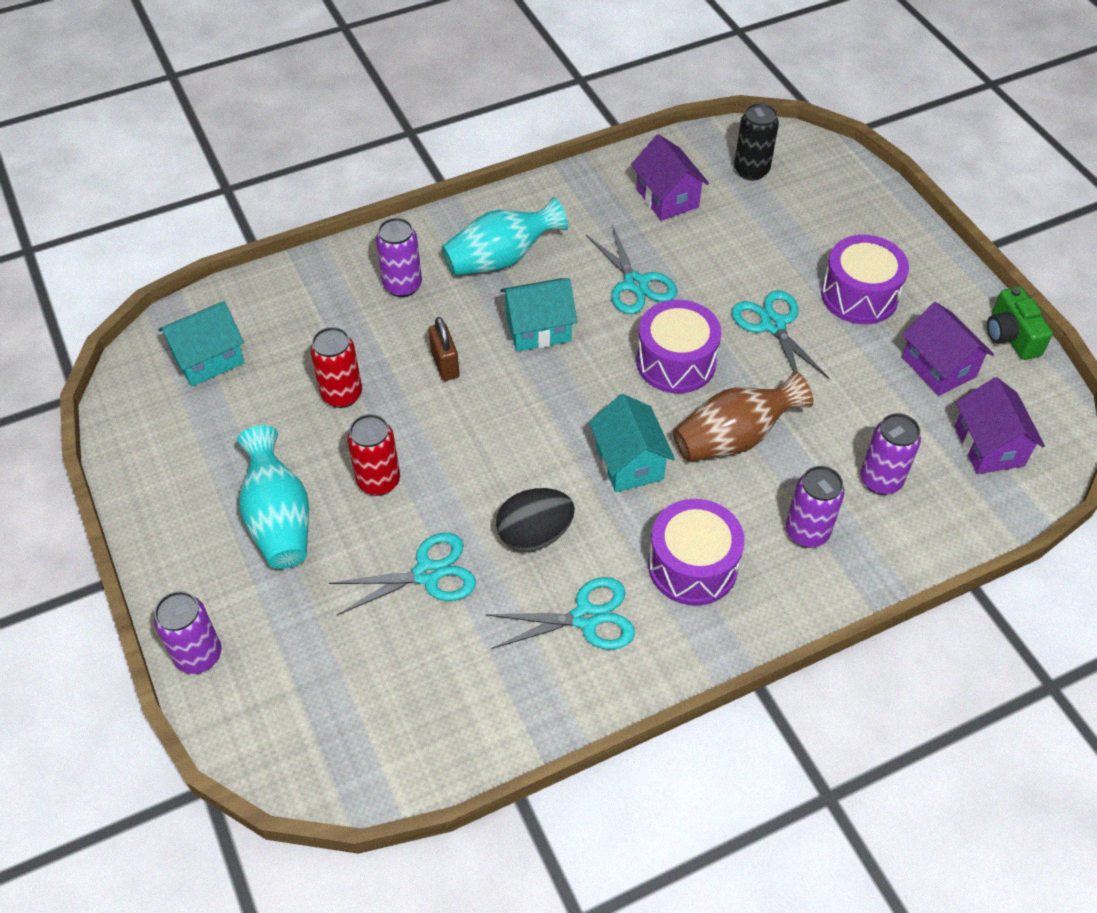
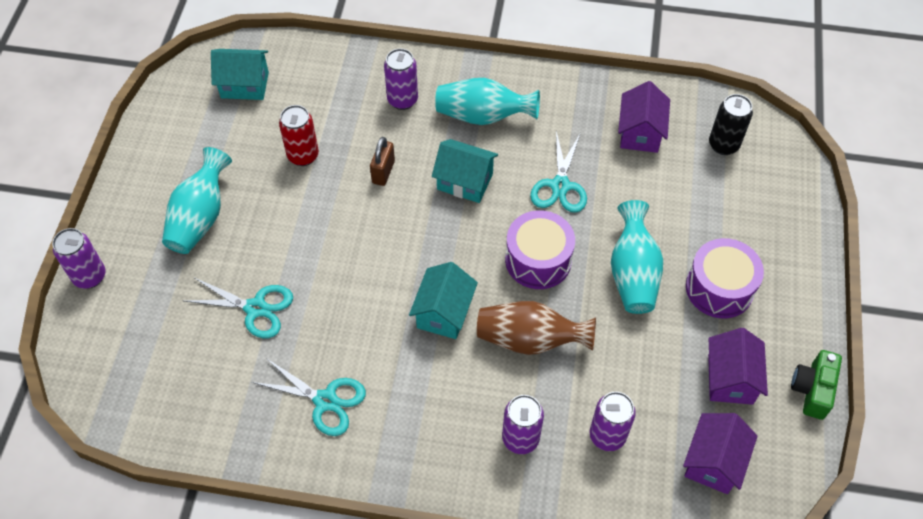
camera: 35 degrees right, 5 degrees up
red can [347,414,400,496] -> none
black egg [496,488,575,552] -> none
purple drum [648,499,745,606] -> none
turquoise scissors [732,290,830,379] -> turquoise vase [611,200,663,314]

